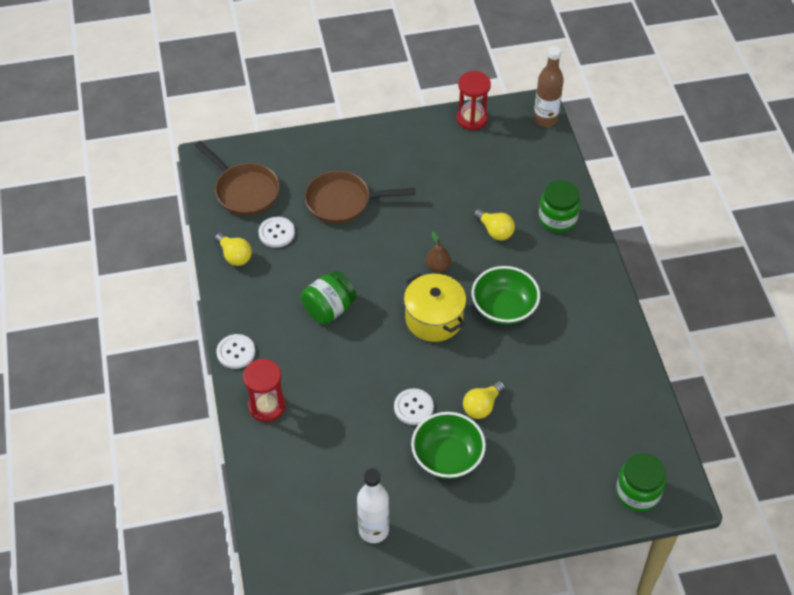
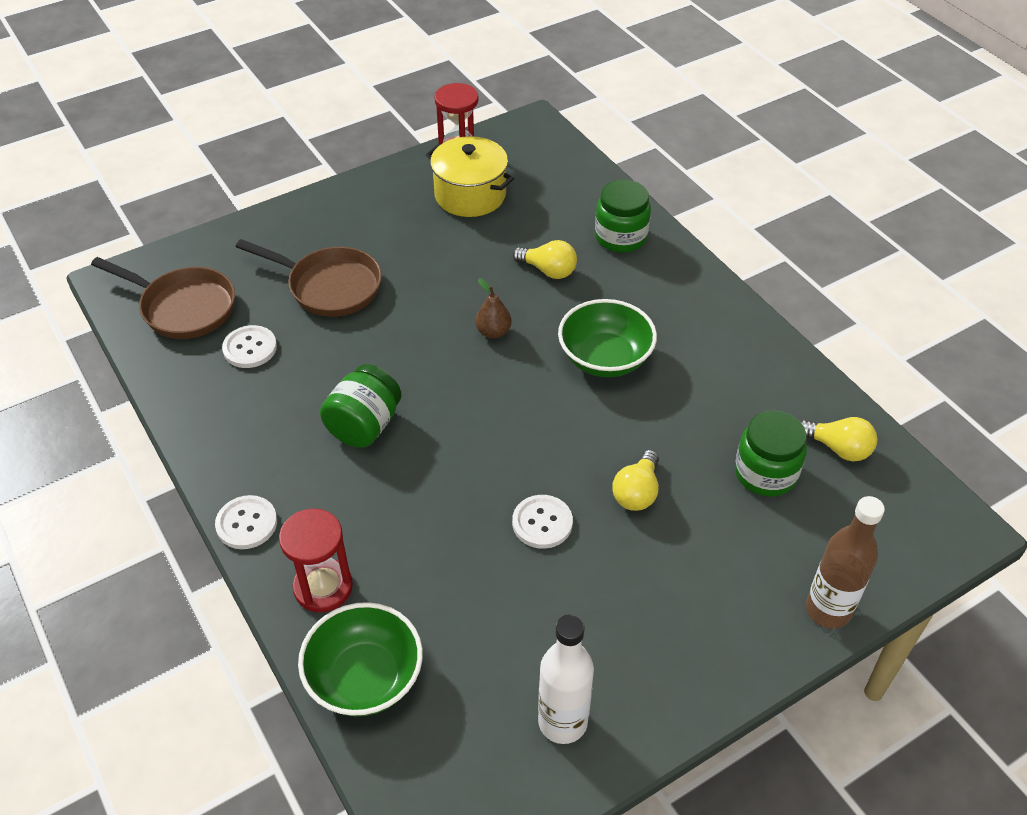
camera: 20 degrees left, 5 degrees down
yellow light bulb [215,233,252,266] -> yellow light bulb moved to [801,417,877,461]
brown pan [305,171,415,224] -> brown pan turned 135 degrees counterclockwise [236,239,382,317]
yellow pot [404,273,466,342] -> yellow pot moved to [426,136,514,217]
green bowl [411,412,486,479] -> green bowl moved to [298,602,423,717]
brown bottle [534,46,564,127] -> brown bottle moved to [806,496,885,629]
green jar [616,453,666,512] -> green jar moved to [735,410,807,496]

